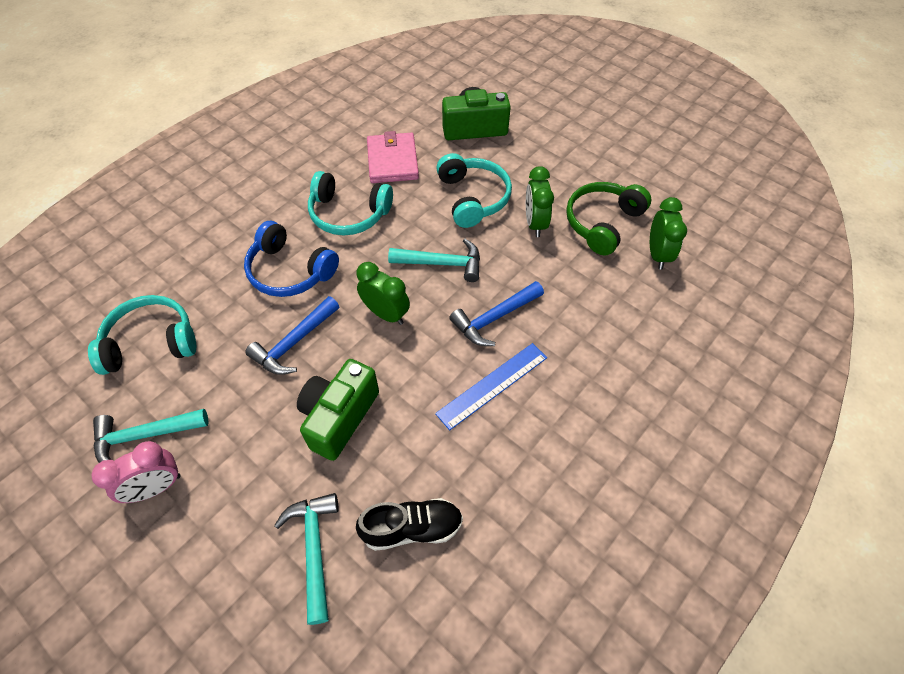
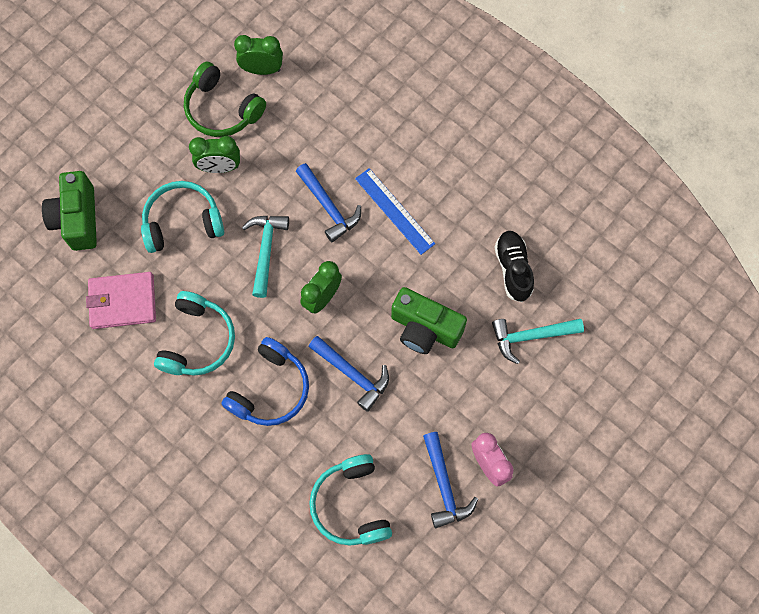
camera: 90 degrees left, 15 degrees up
turquoise hammer [93,409,208,463] -> blue hammer [423,432,478,528]

